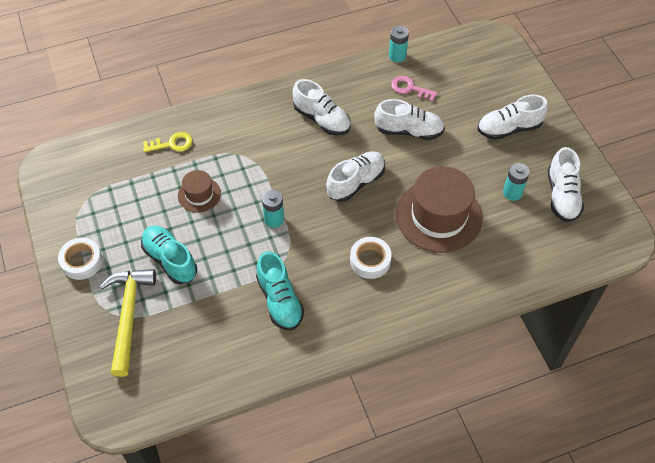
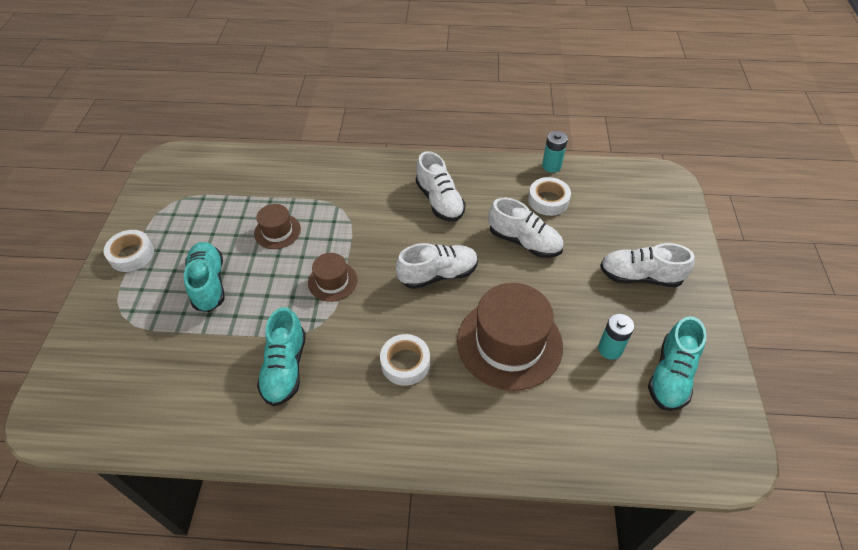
camera: 25 degrees right, 5 degrees down
yellow hammer [99,269,156,377] -> none
yellow key [143,132,193,152] -> none
turquoise battery [262,190,284,228] -> brown hat [308,253,357,302]
pink key [391,76,437,102] -> white tape [528,177,571,216]
white shoe [548,147,584,222] -> turquoise shoe [648,316,706,411]

